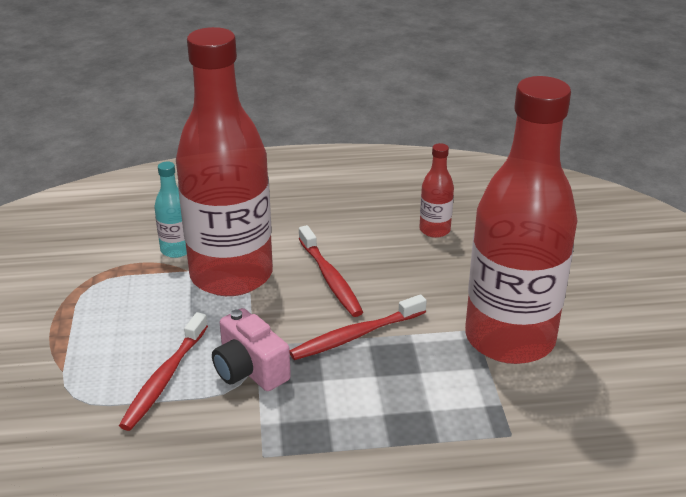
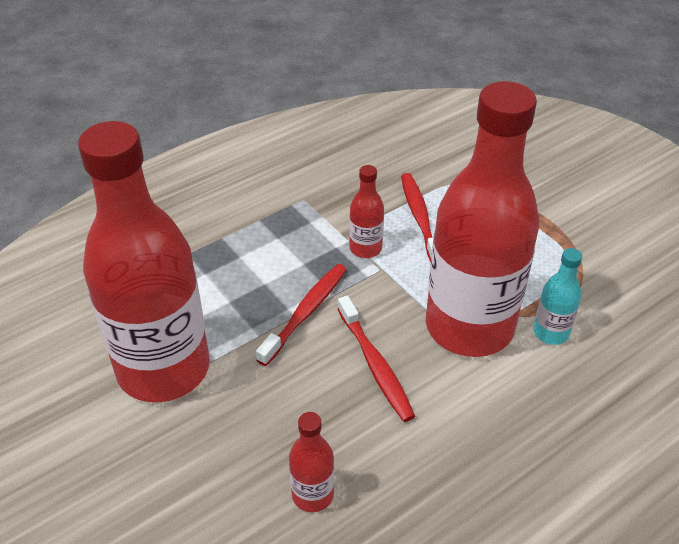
camera: 150 degrees right, 10 degrees up
pink camera [212,308,291,391] -> red bottle [349,165,384,258]
red toothbrush [298,225,363,317] -> red toothbrush turned 150 degrees counterclockwise [338,296,415,422]

